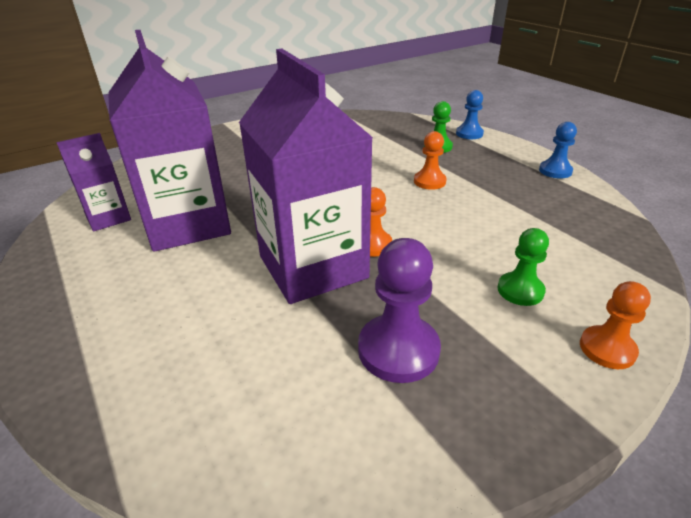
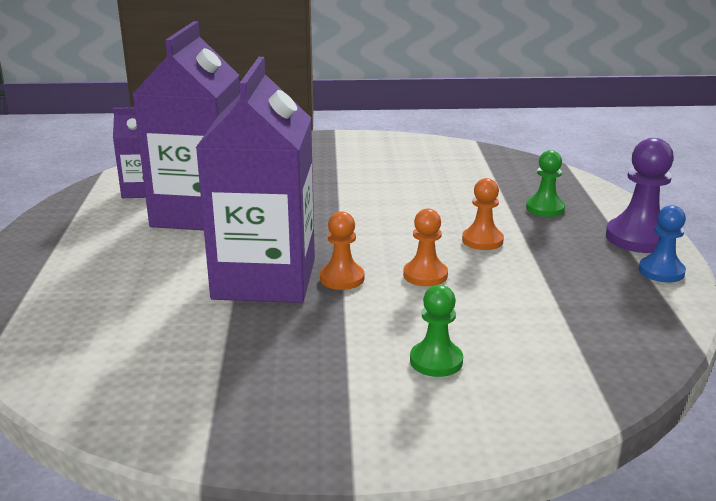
camera: 30 degrees right, 10 degrees down
purple pawn [358,238,441,383] -> purple pawn moved to [606,138,674,253]
blue pawn [456,90,484,139] -> none
orange pawn [580,281,651,369] -> orange pawn moved to [403,209,448,286]

